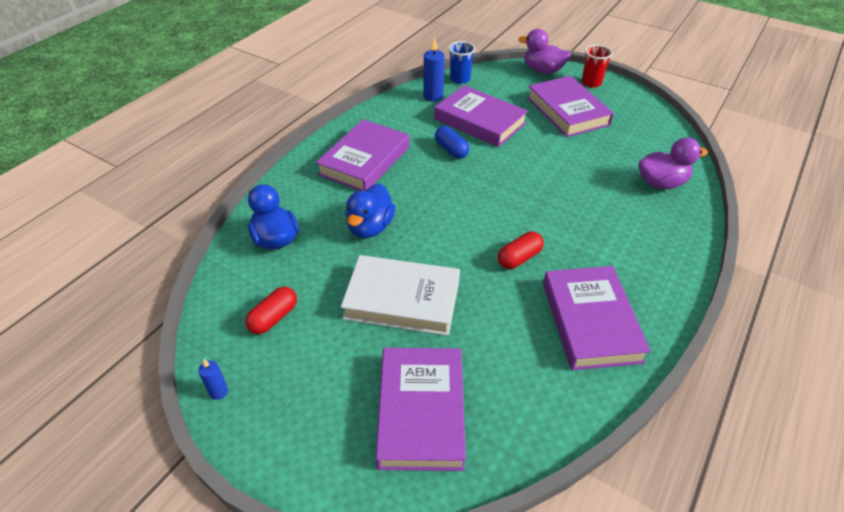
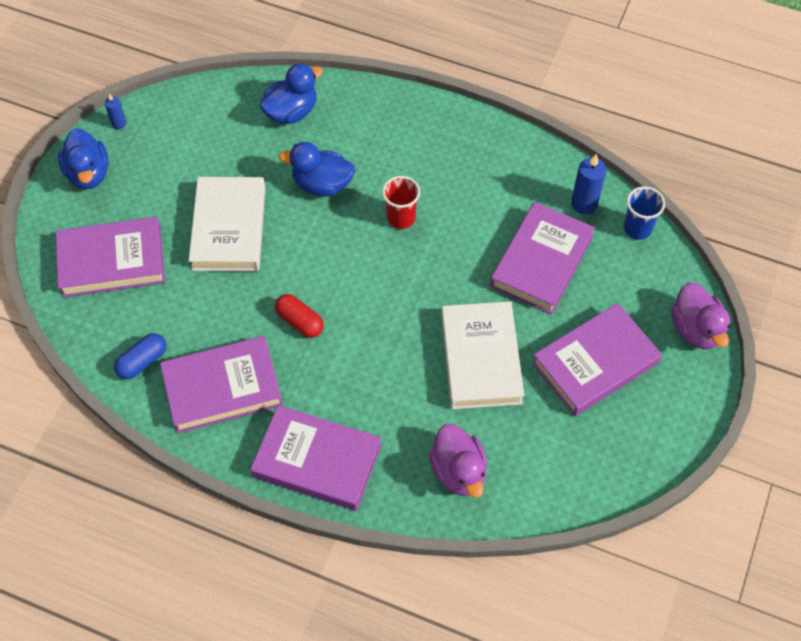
camera: 80 degrees right, 15 degrees up
red capsule [245,287,297,334] -> none
purple book [316,119,409,191] -> purple book moved to [251,405,382,511]
blue capsule [435,126,469,159] -> blue capsule moved to [114,333,167,379]
purple duck [518,29,571,74] -> purple duck turned 150 degrees clockwise [671,282,731,349]
red cup [582,45,613,88] -> red cup moved to [382,176,420,229]
none -> blue duck [58,128,109,189]
none -> white book [441,301,524,409]

